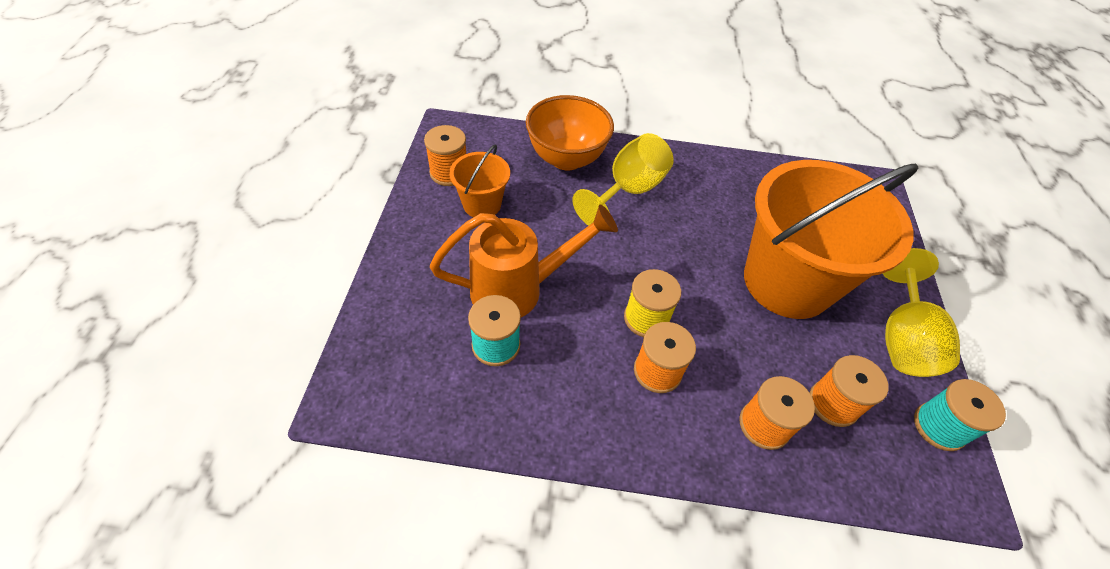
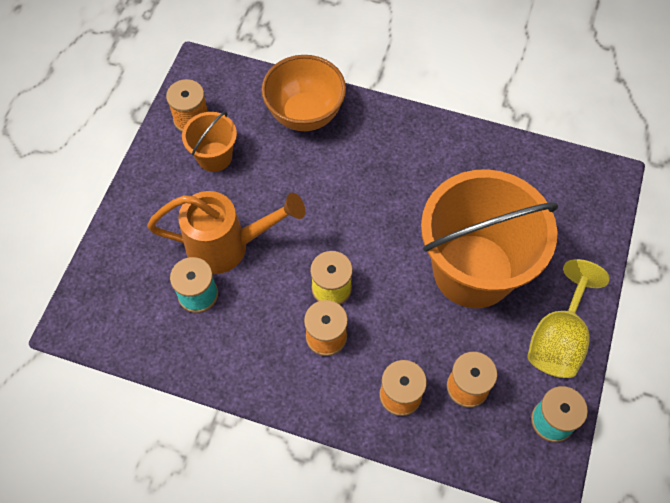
camera: 15 degrees right, 10 degrees up
yellow goblet [572,133,674,226] -> none

